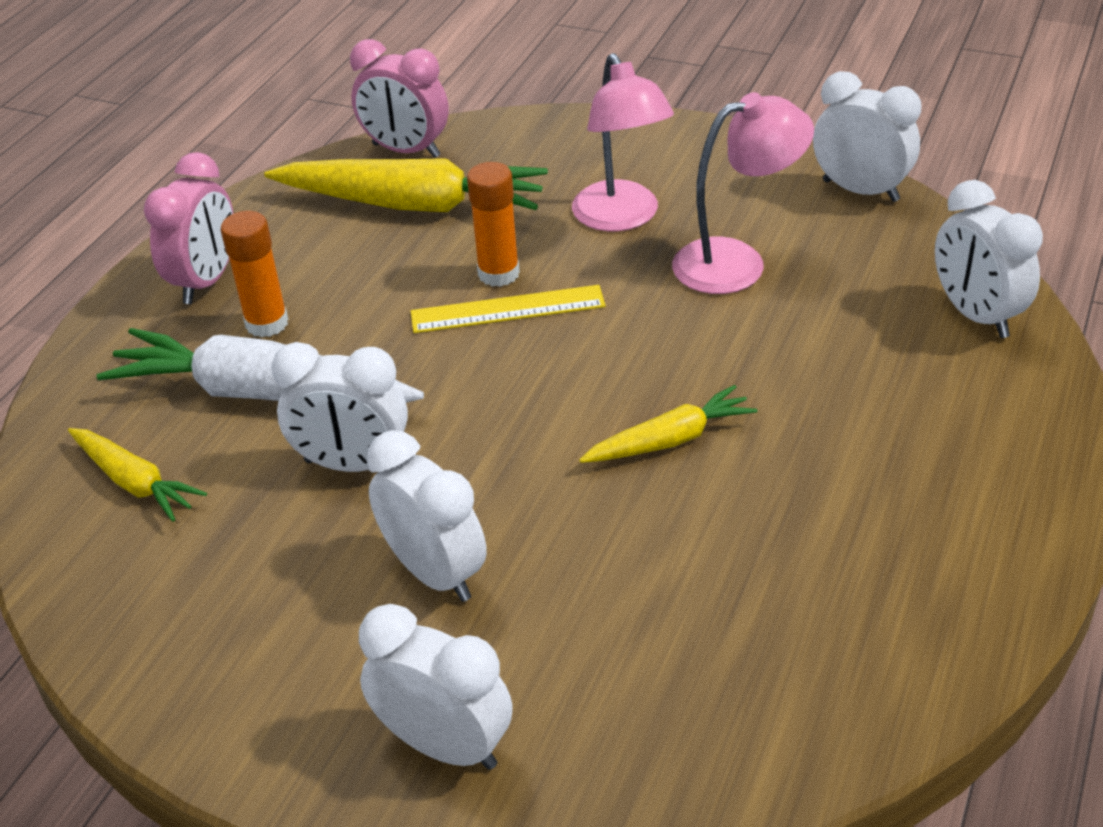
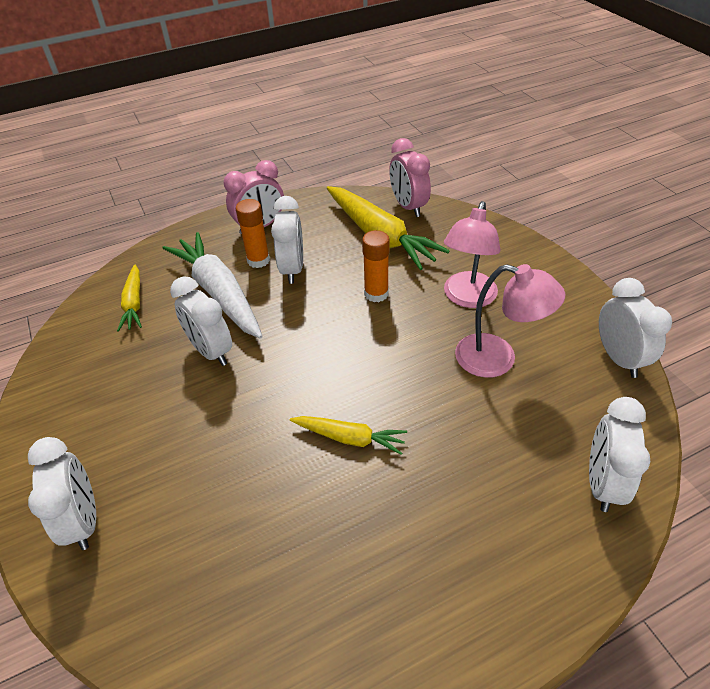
camera: 40 degrees right, 5 degrees up
white clock [367,430,487,602] -> white clock moved to [271,196,303,284]
yellow ruler [411,285,605,333] -> none

